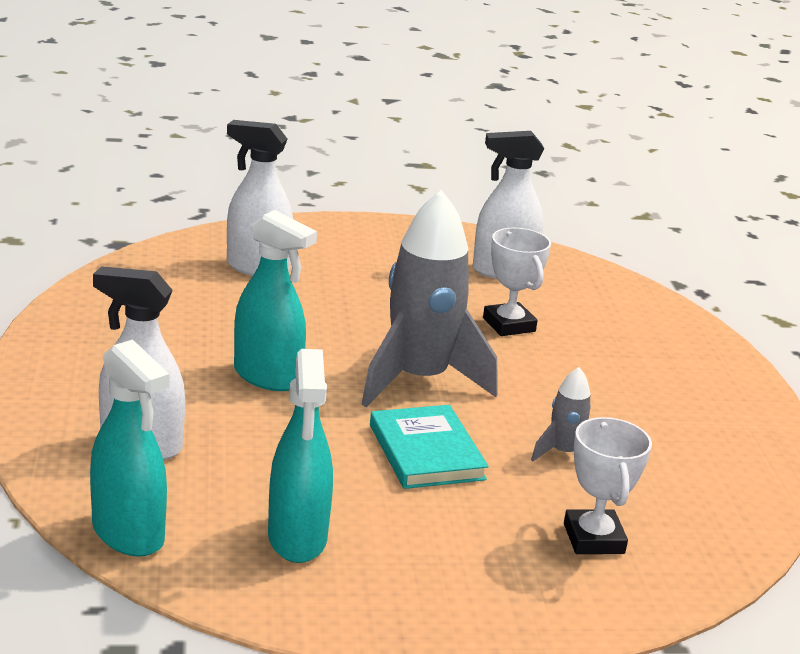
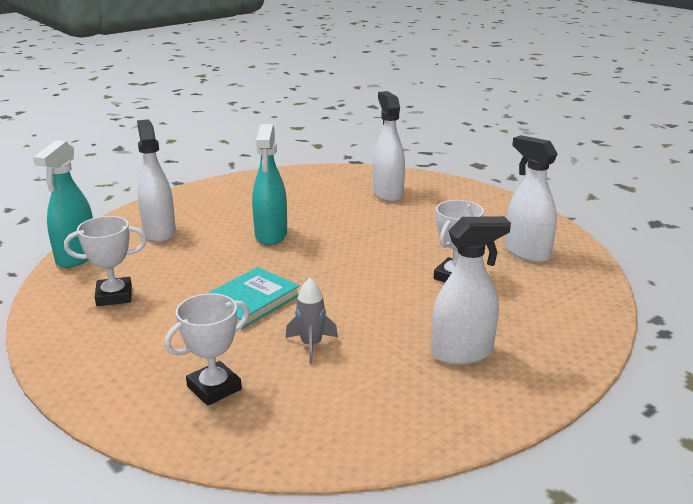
camera: 60 degrees right, 0 degrees up
turquoise spray bottle [268,349,333,563] -> white trophy [64,216,147,306]
grey rocket [361,190,498,407] -> none
none -> white spray bottle [431,216,511,365]

